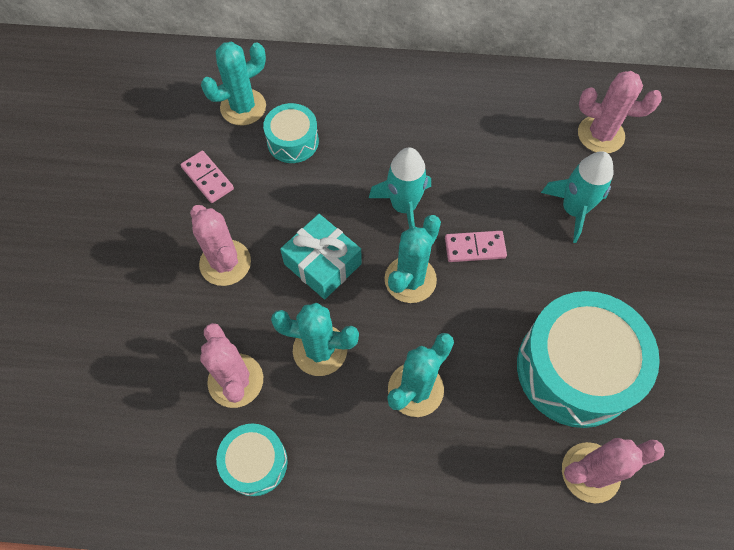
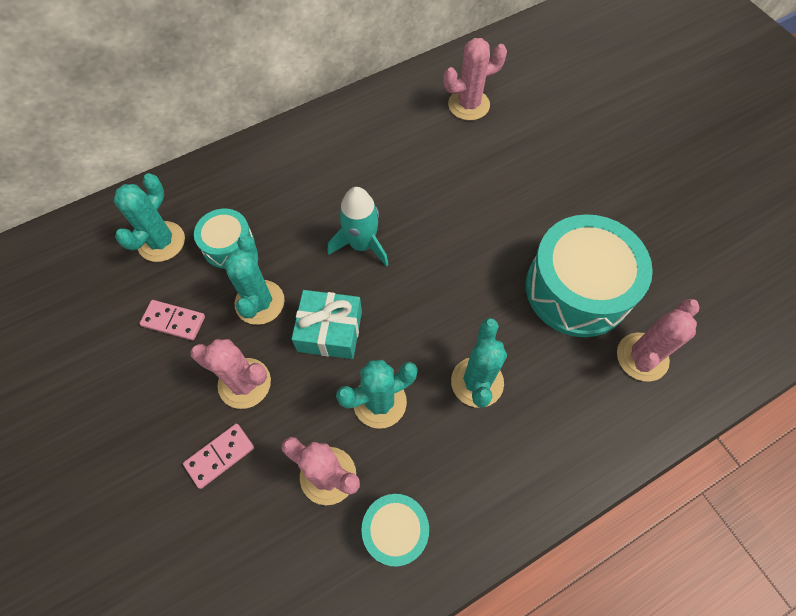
camera: 35 degrees left, 0 degrees up
turquoise cactus [385,215,441,303] -> turquoise cactus moved to [224,235,285,325]
pink domino [445,231,507,262] -> pink domino moved to [183,424,254,489]
turquoise rocket [541,151,613,243] -> none

